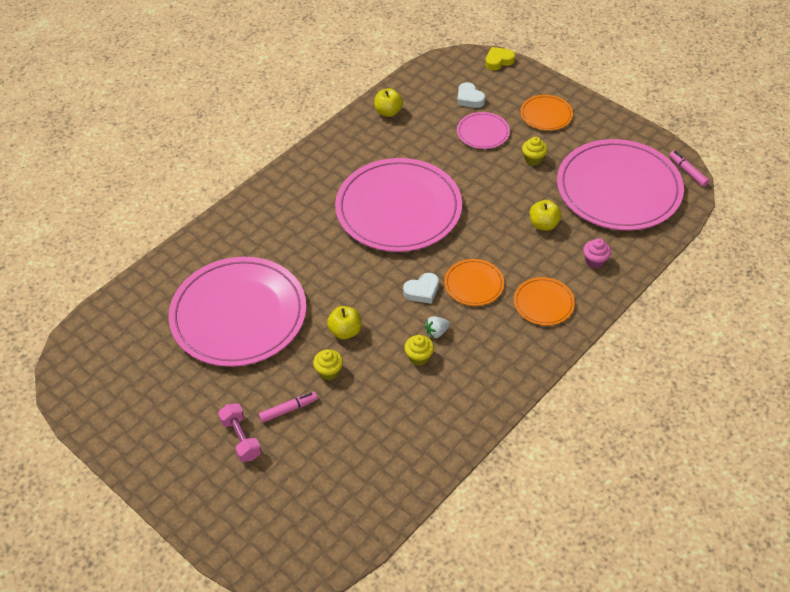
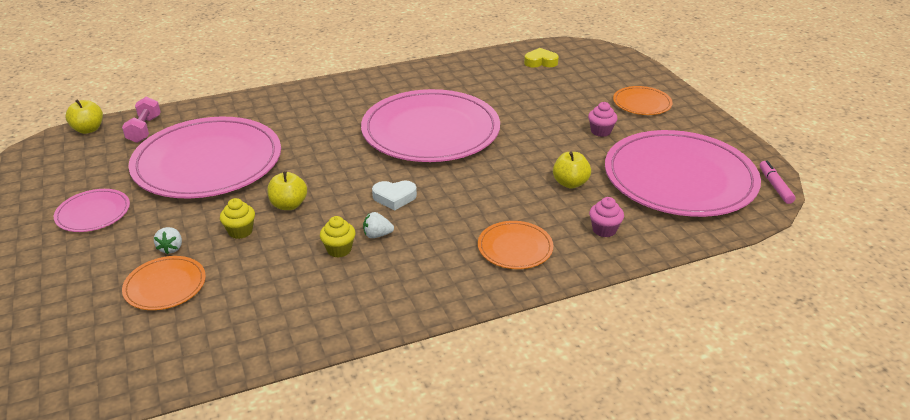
camera: 25 degrees right, 15 degrees down
pink dumbbell [218,403,262,462] -> pink dumbbell moved to [122,97,160,143]
pink marker [259,392,318,423] -> white strawberry [154,227,182,254]
yellow apple [374,88,403,117] -> yellow apple moved to [66,100,103,134]
orange plate [444,259,504,306] -> orange plate moved to [122,256,206,310]
white heart [457,82,485,108] -> none
pink plate [457,112,510,149] -> pink plate moved to [54,189,130,232]
yellow heart [485,47,515,70] -> yellow heart moved to [524,48,559,68]
yellow cupcake [522,137,548,166] -> pink cupcake [588,102,617,137]

